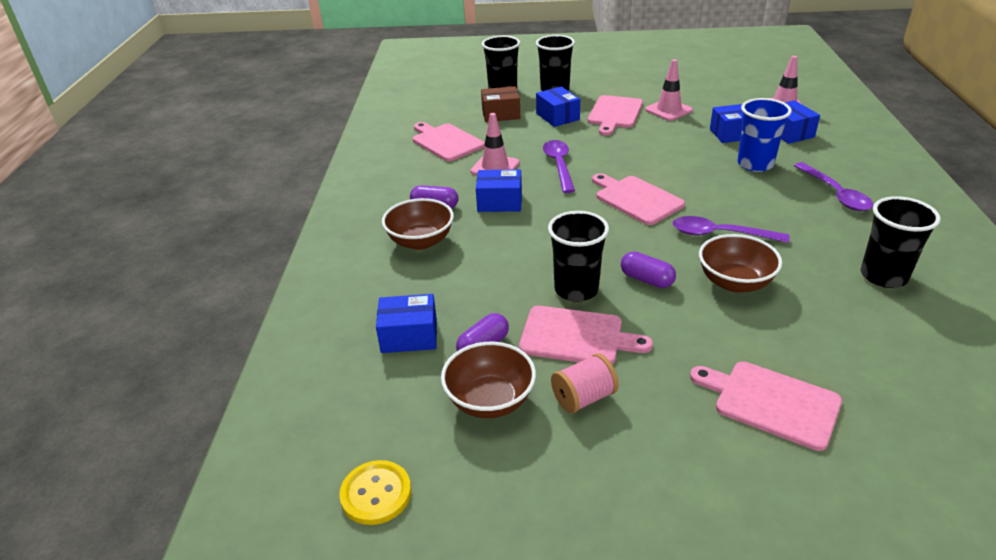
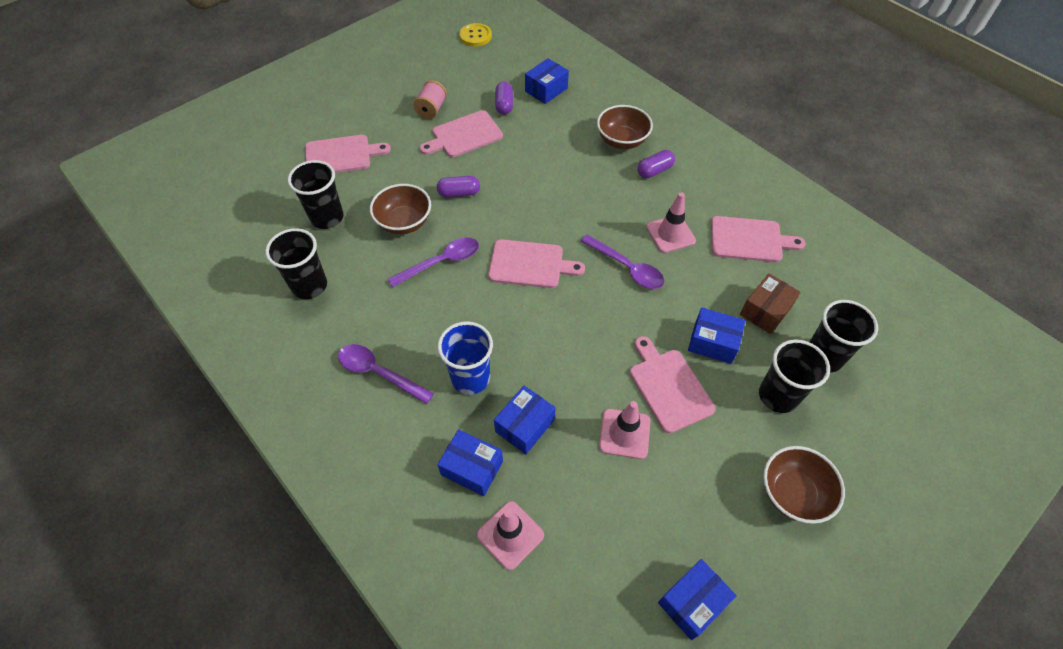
camera: 135 degrees right, 20 degrees up
brown bowl [441,342,536,418] -> brown bowl moved to [763,446,845,524]
blue box [476,169,522,212] -> blue box moved to [658,559,736,640]
black cup [548,211,609,302] -> black cup moved to [288,160,343,229]

